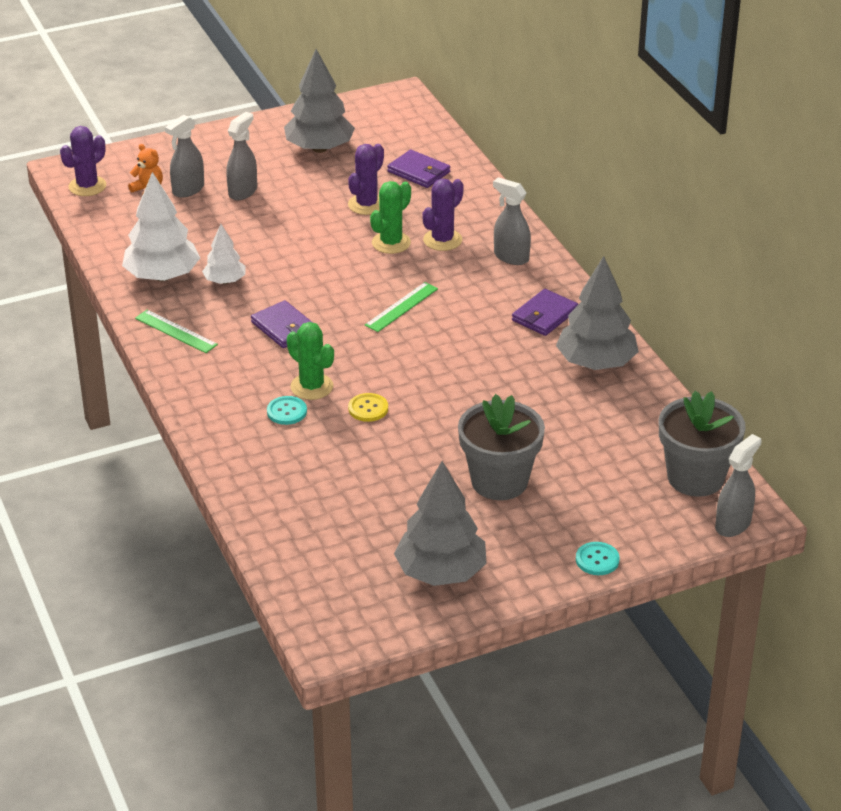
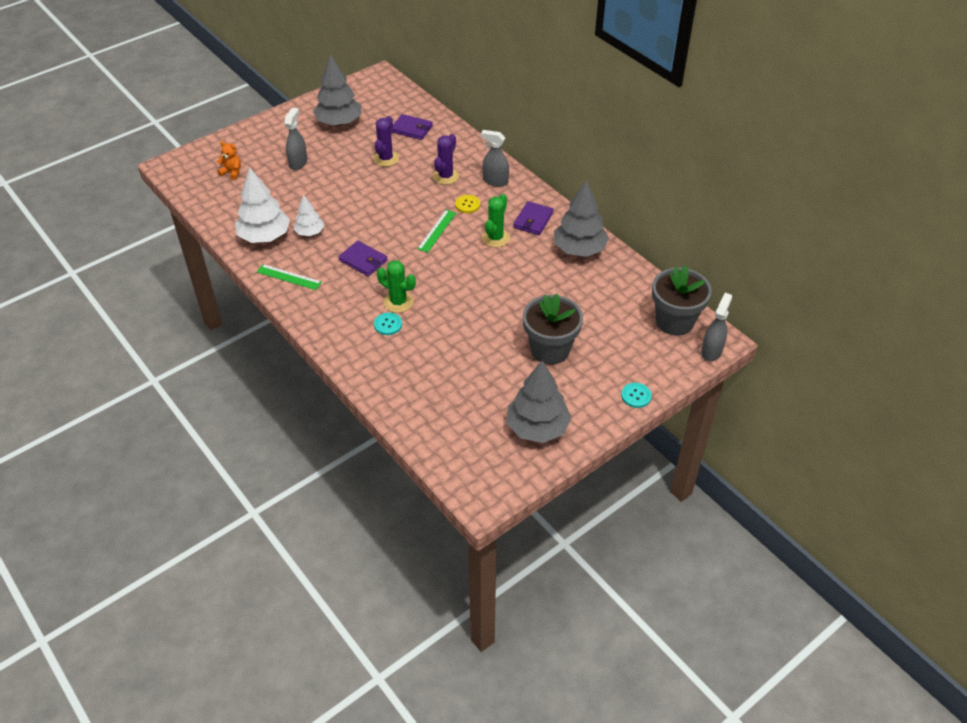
camera: 15 degrees left, 10 degrees up
purple cactus [60,126,106,196] -> none
grey spray bottle [165,115,204,198] -> none
yellow button [348,393,388,422] -> yellow button moved to [455,195,480,213]
green cactus [370,181,411,254] -> green cactus moved to [482,194,510,247]

